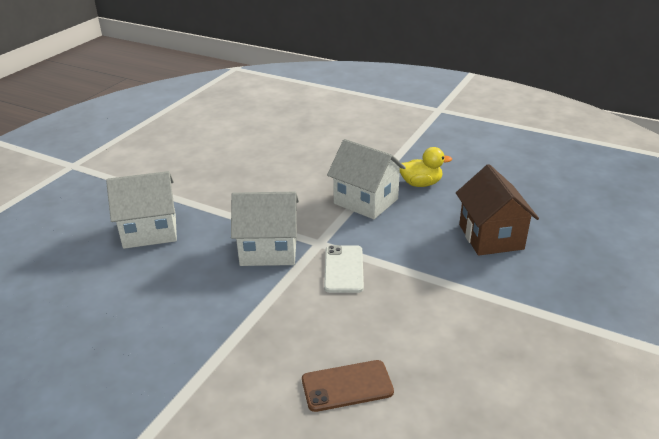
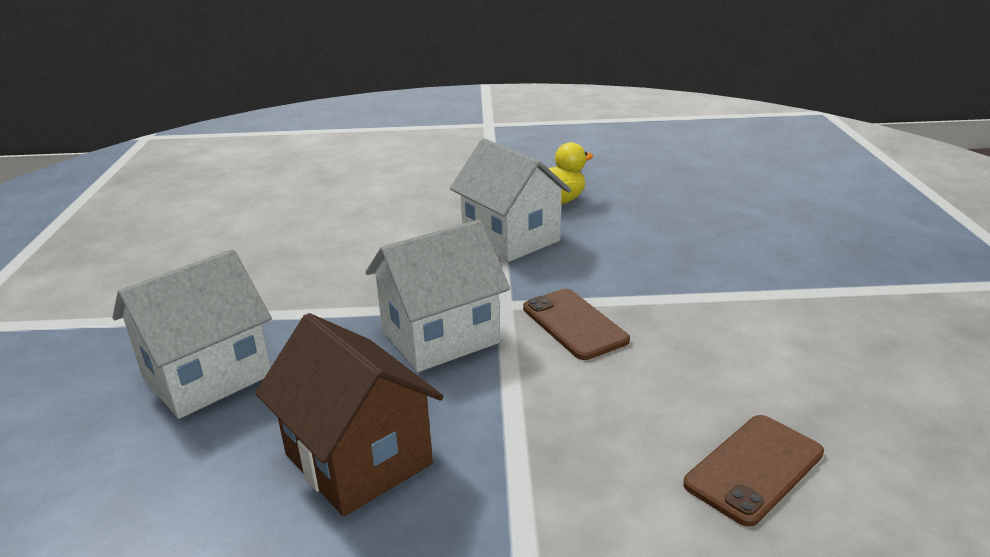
camera: 30 degrees left, 5 degrees down
white phone [324,245,364,293] -> brown phone [523,289,630,360]
white house [327,139,406,219] -> white house turned 45 degrees clockwise [450,138,572,262]
brown house [456,164,539,256] -> brown house moved to [255,313,444,517]

